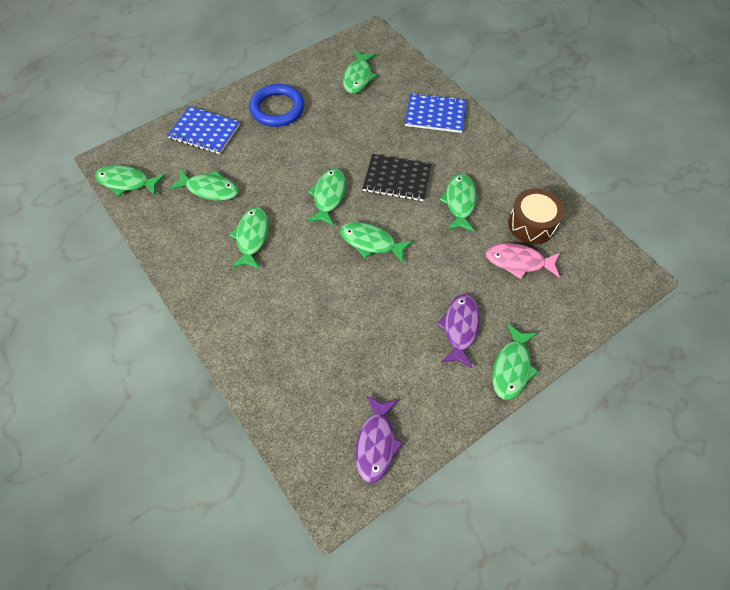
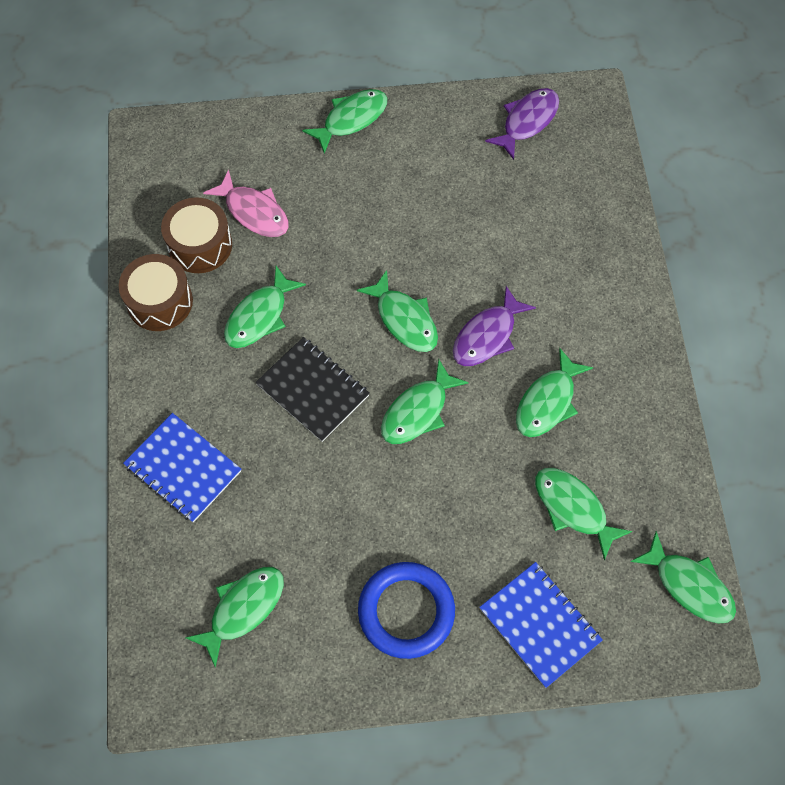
camera: 150 degrees left, 5 degrees up
purple fish [437,294,480,368] -> purple fish moved to [453,286,536,366]
none -> brown drum [119,254,193,331]

